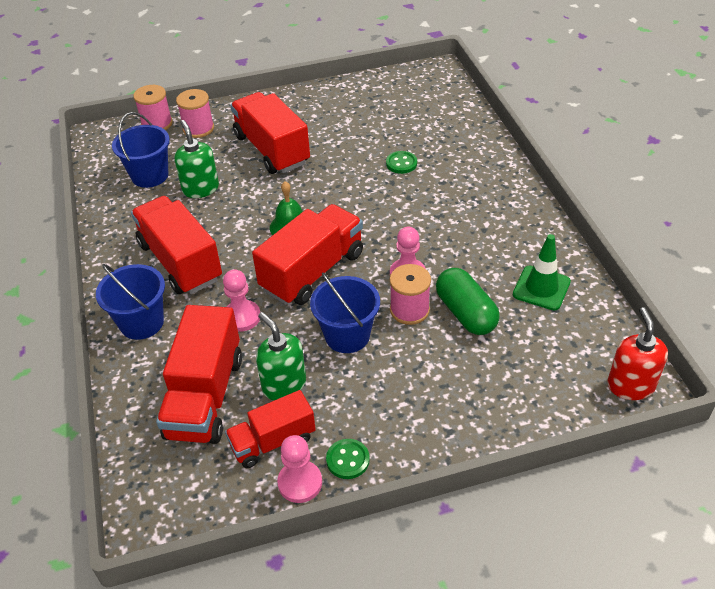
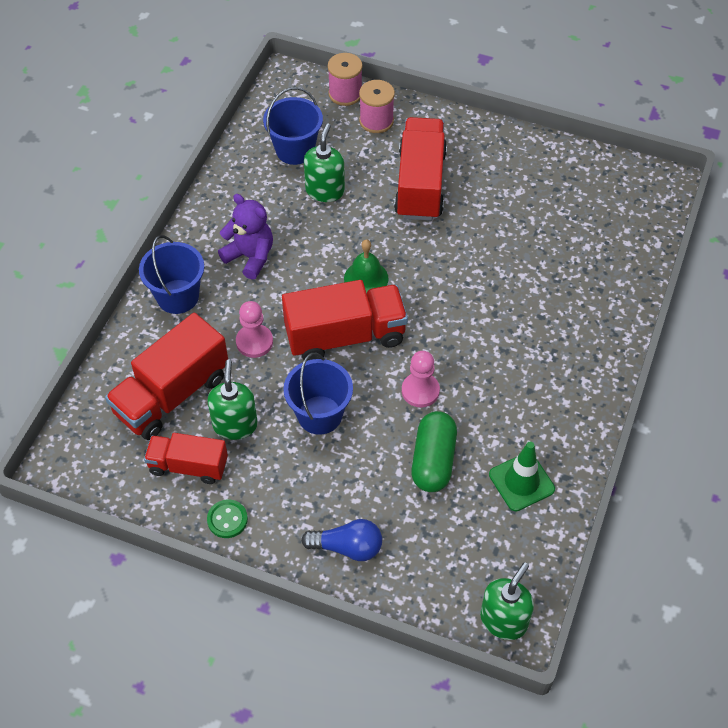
camera: 35 degrees right, 10 degrees up
red truck [131,196,222,294] -> purple teddy bear [218,194,273,280]
pink pawn [277,435,322,503] -> none
green button [386,151,417,174] -> none
pink spool [390,264,431,325] -> none
red soap dispenser [607,307,668,400] -> green soap dispenser [480,562,534,640]
none -> blue light bulb [301,519,382,561]

